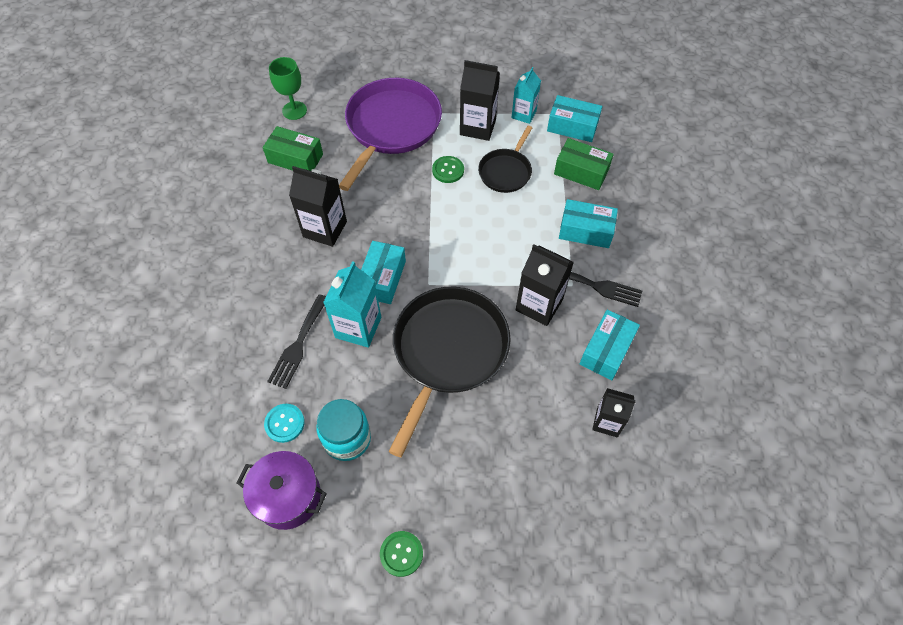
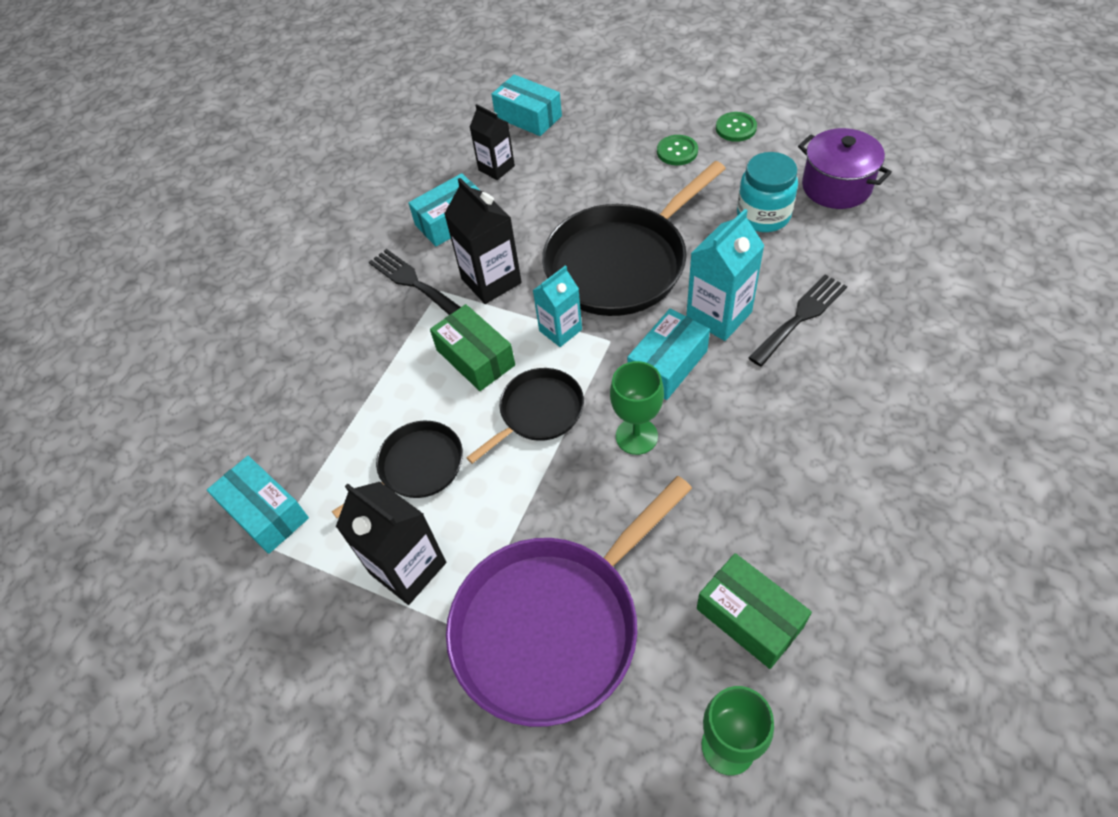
camera: 150 degrees left, 5 degrees down
turquoise button [264,404,305,443] -> none
black carton [289,166,347,247] -> none
green button [432,156,464,183] -> green button moved to [657,135,698,165]
turquoise carton [512,67,541,124] -> turquoise carton moved to [533,265,582,347]
green box [554,138,614,190] -> green box moved to [430,304,515,391]
turquoise box [559,199,618,248] -> turquoise box moved to [491,74,562,136]
none -> black pan [466,368,584,464]
none -> green goblet [610,361,664,455]

